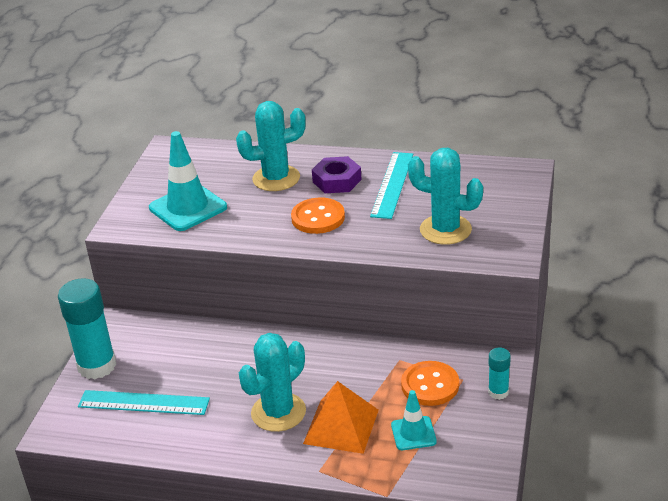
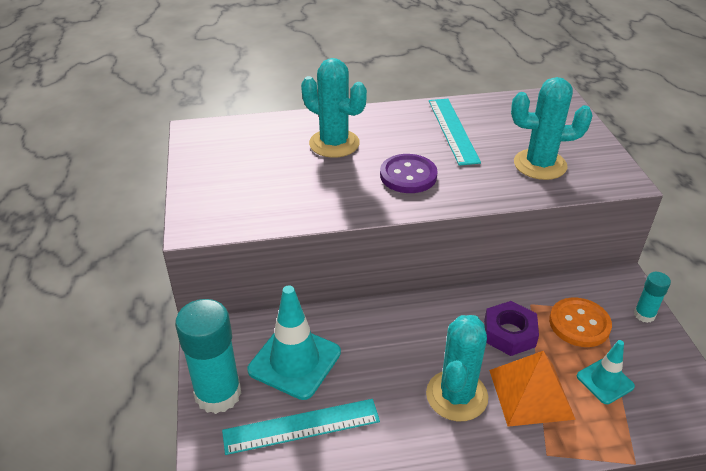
camera: 25 degrees left, 5 degrees up
turquoise traffic cone [149,131,227,231] -> turquoise traffic cone moved to [248,285,341,400]
turquoise cactus [236,101,306,191] -> turquoise cactus turned 75 degrees clockwise [301,58,367,158]
orange button [291,198,345,234] -> purple button [380,154,438,193]
purple nut [312,156,362,193] -> purple nut moved to [484,301,539,356]

